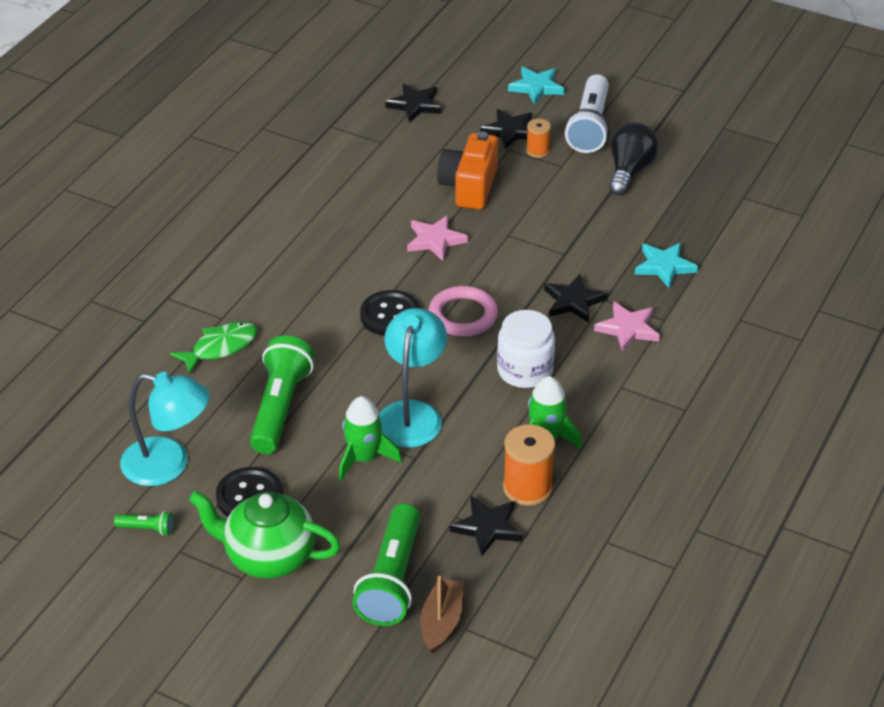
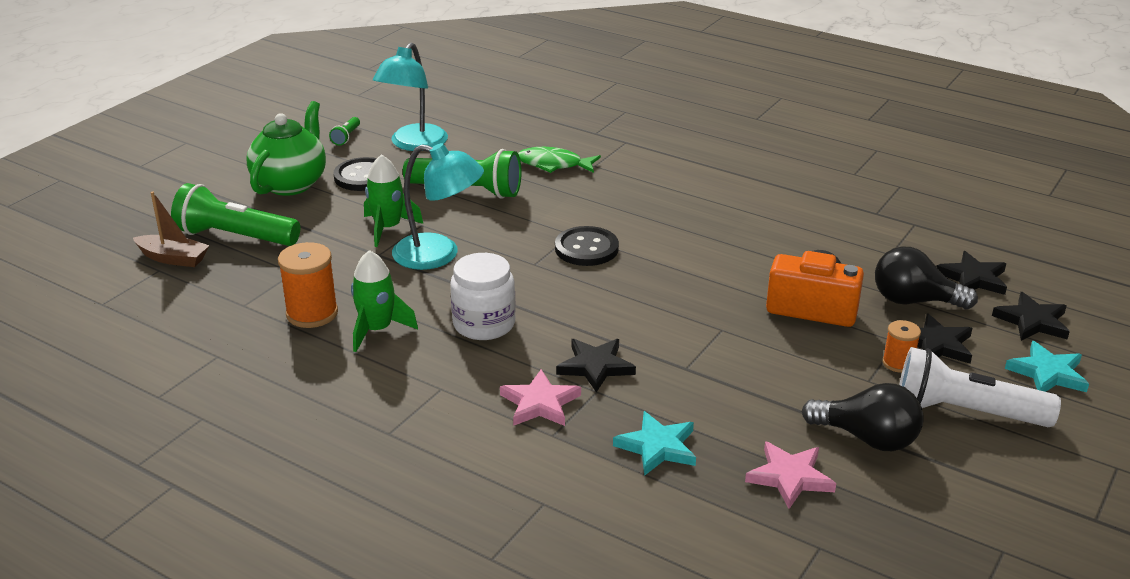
camera: 95 degrees right, 10 degrees down
green fish [170,321,257,374] -> green fish turned 135 degrees clockwise [518,147,601,173]
pink star [407,215,468,261] -> pink star moved to [745,441,836,509]
pink ring [429,286,498,337] -> none
black star [450,496,523,556] -> black star moved to [992,292,1070,341]
none -> black light bulb [875,247,978,309]

